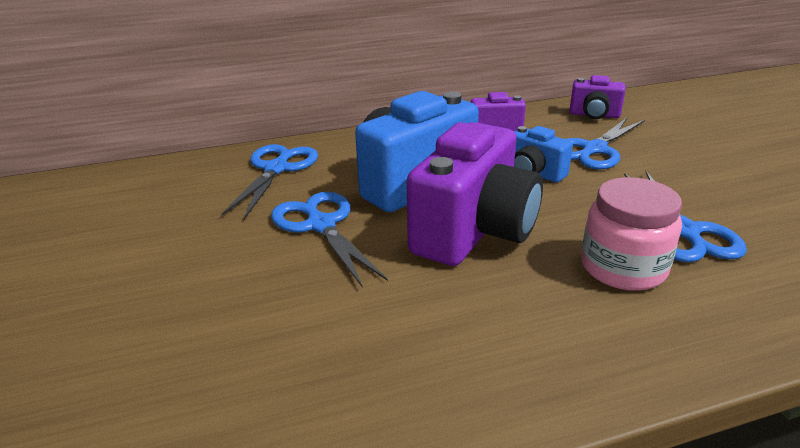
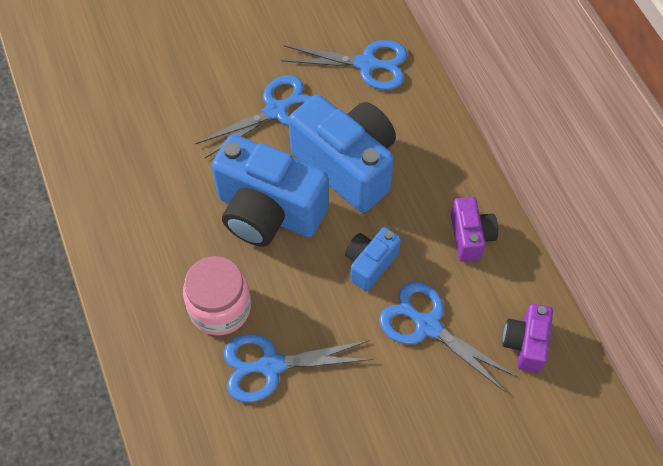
camera: 85 degrees right, 30 degrees up
purple camera [407,122,543,266] -> blue camera [211,134,329,247]

